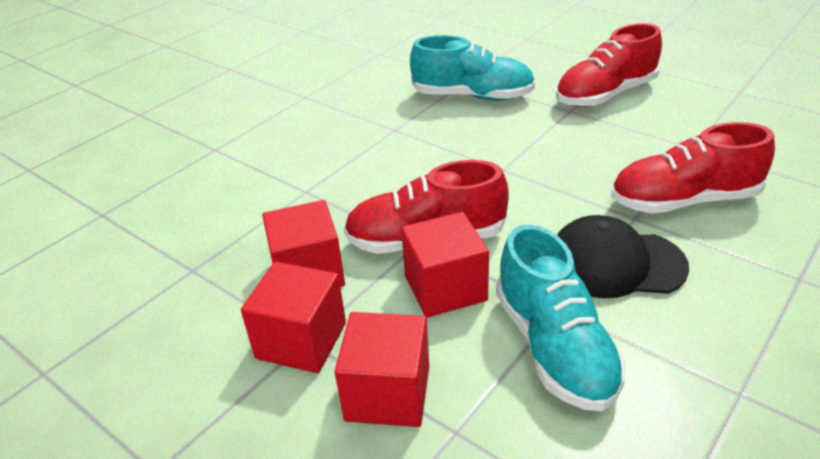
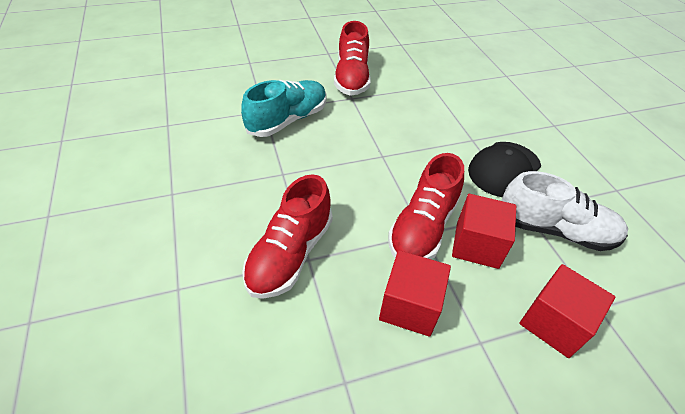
camera: 60 degrees left, 10 degrees up
red cube [241,262,346,373] -> none
turquoise shoe [496,225,626,411] -> white shoe [502,171,628,251]
red shoe [611,122,775,213] -> red shoe moved to [242,174,332,299]

